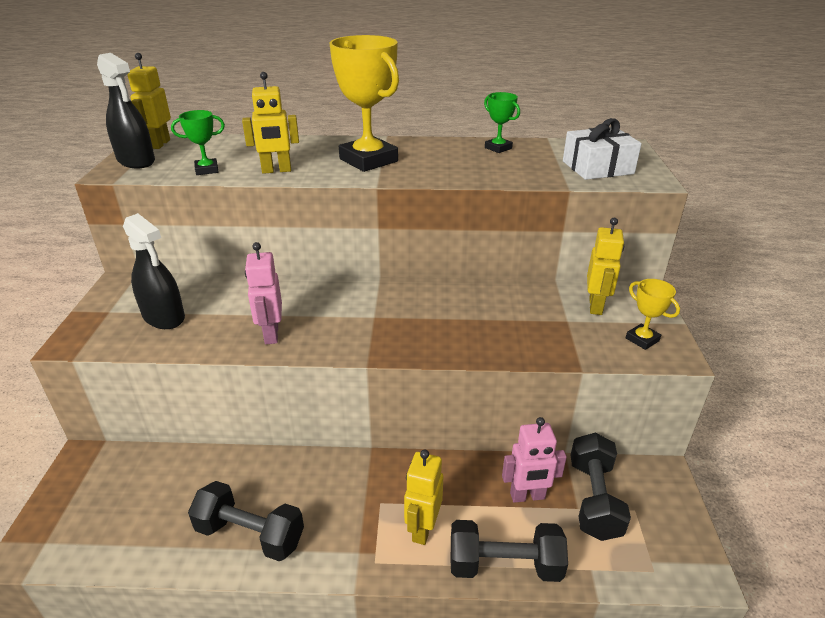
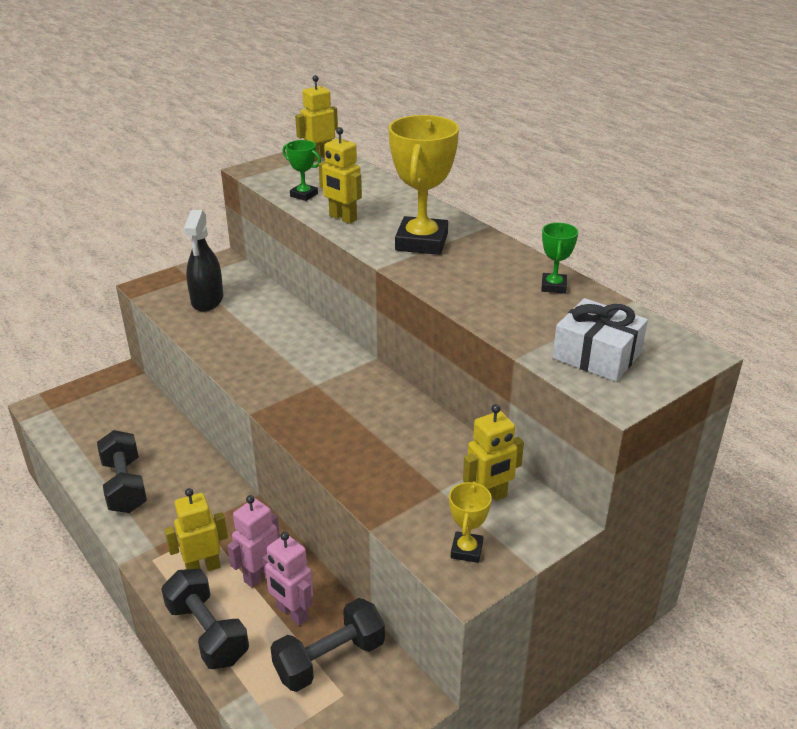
camera: 50 degrees right, 0 degrees up
black spray bottle [97,53,155,168] -> none
pink robot [245,242,282,344] -> pink robot moved to [227,495,280,588]

